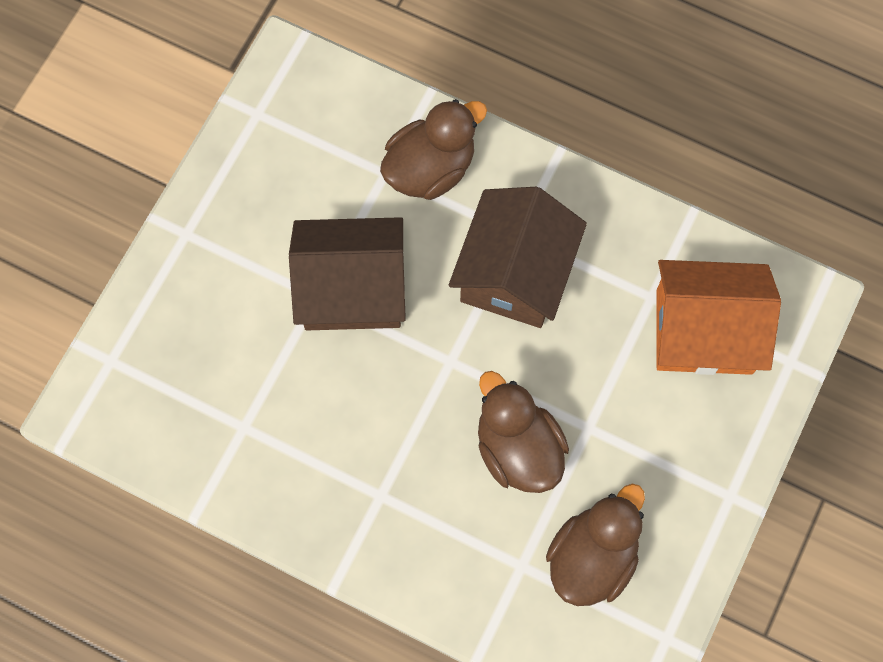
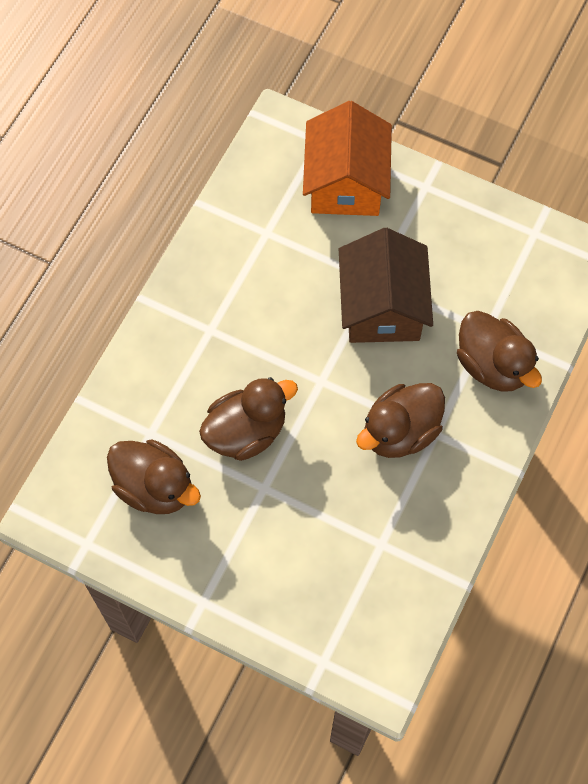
camera: 90 degrees right, 5 degrees down
brown house [449,187,587,328] -> brown duck [356,383,445,458]
orange house [657,260,781,375] -> orange house moved to [303,101,392,216]

